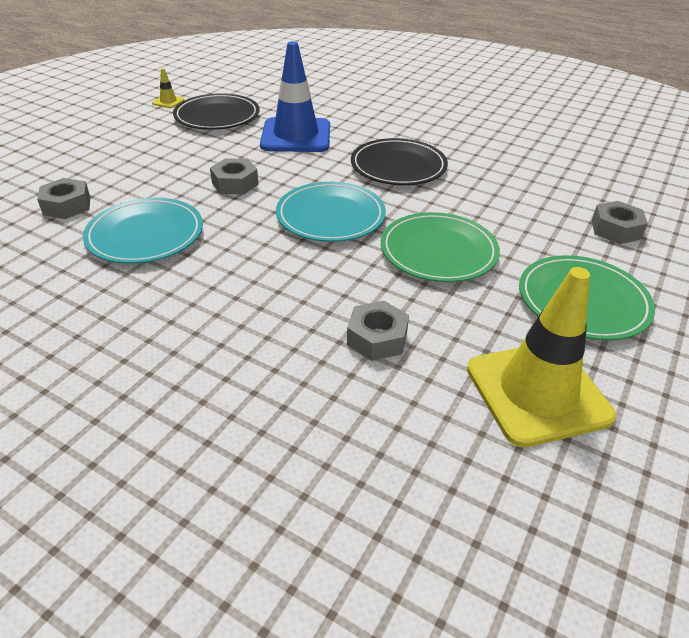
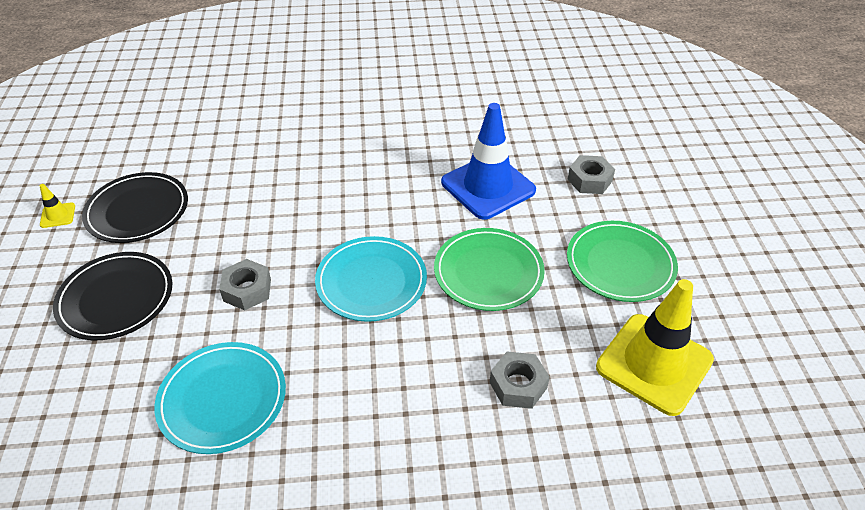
camera: 35 degrees left, 5 degrees up
grey nut [37,178,90,219] -> none
blue traffic cone [260,41,330,152] -> blue traffic cone moved to [441,103,536,220]
black plate [351,138,448,185] -> black plate moved to [53,252,172,340]

